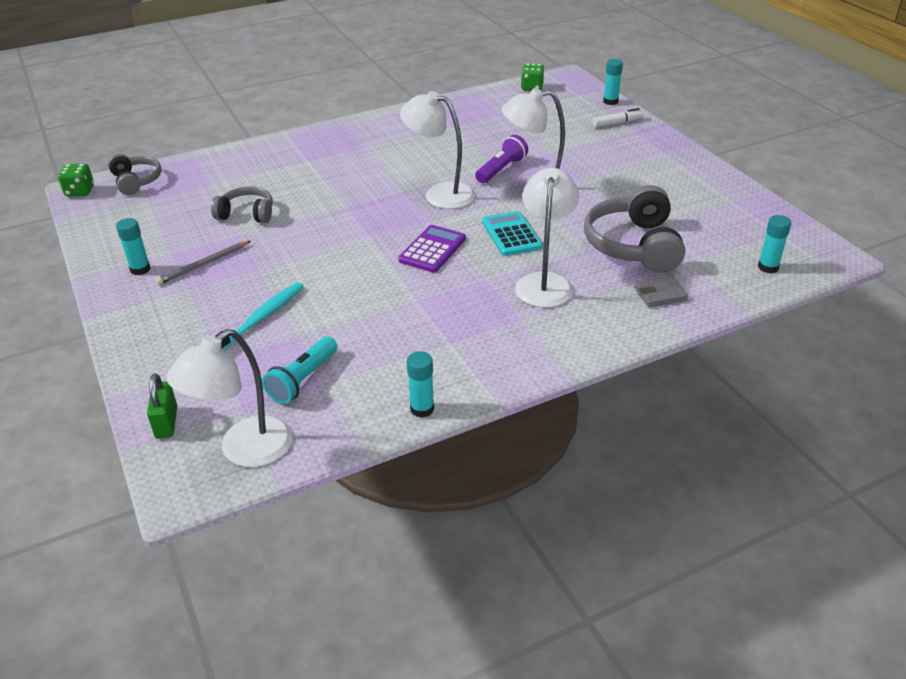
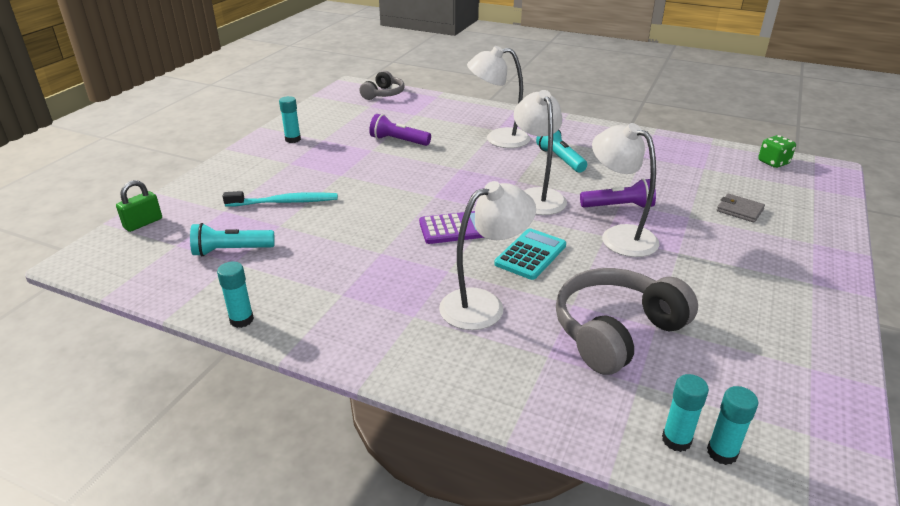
camera: 50 degrees right, 5 degrees down
green dice [58,164,94,197] -> none
grey pencil [156,241,250,285] -> none
white lamp [167,329,293,467] -> white lamp moved to [467,46,530,148]
grey headphones [211,186,273,223] -> purple flashlight [369,114,431,146]
white marker [592,108,644,128] -> none
turquoise glue stick [603,59,623,105] -> turquoise glue stick moved to [662,374,709,452]
grey wallet [634,276,688,307] -> grey wallet moved to [717,194,765,223]
none -> turquoise flashlight [536,130,587,172]

